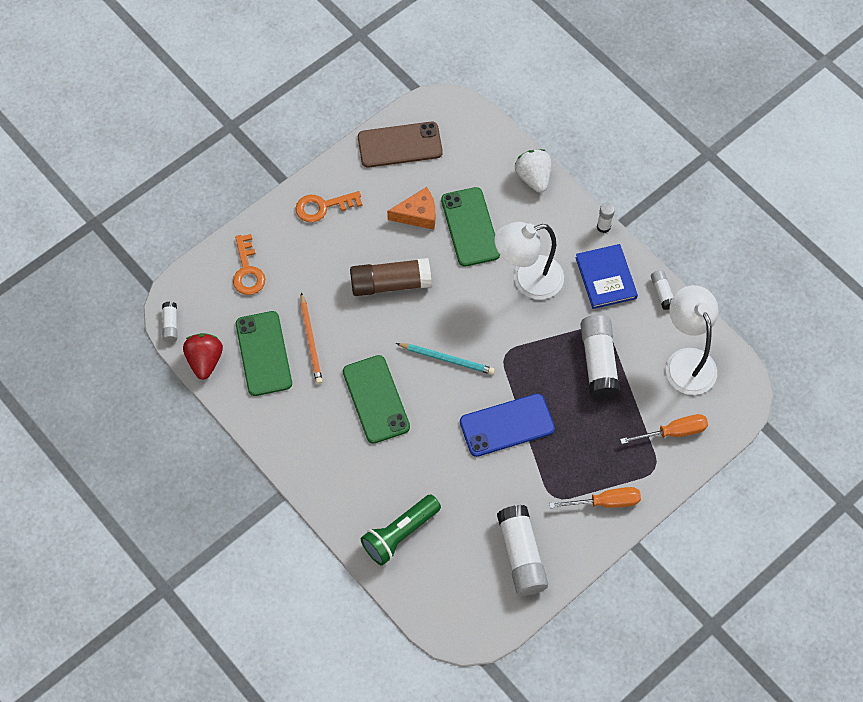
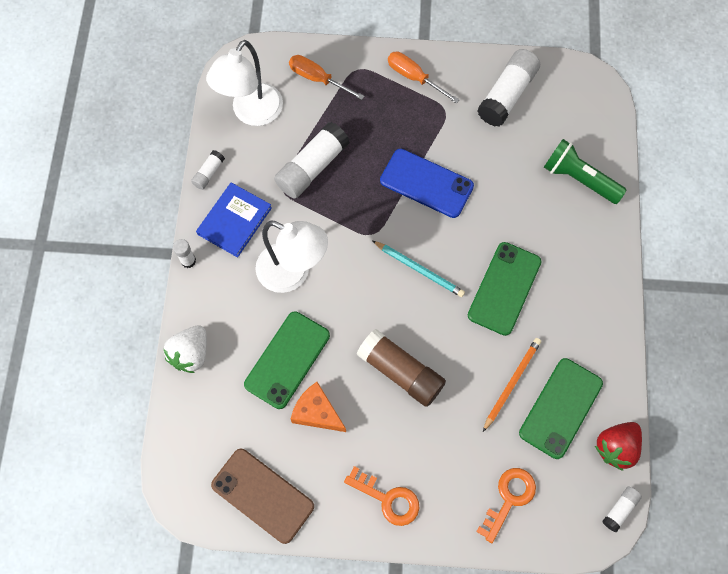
camera: 135 degrees left, 5 degrees up
green flashlight [361,494,441,566] -> green flashlight turned 150 degrees counterclockwise [544,139,627,204]
turquoise pencil [396,343,495,375] -> turquoise pencil turned 150 degrees clockwise [373,241,465,297]

